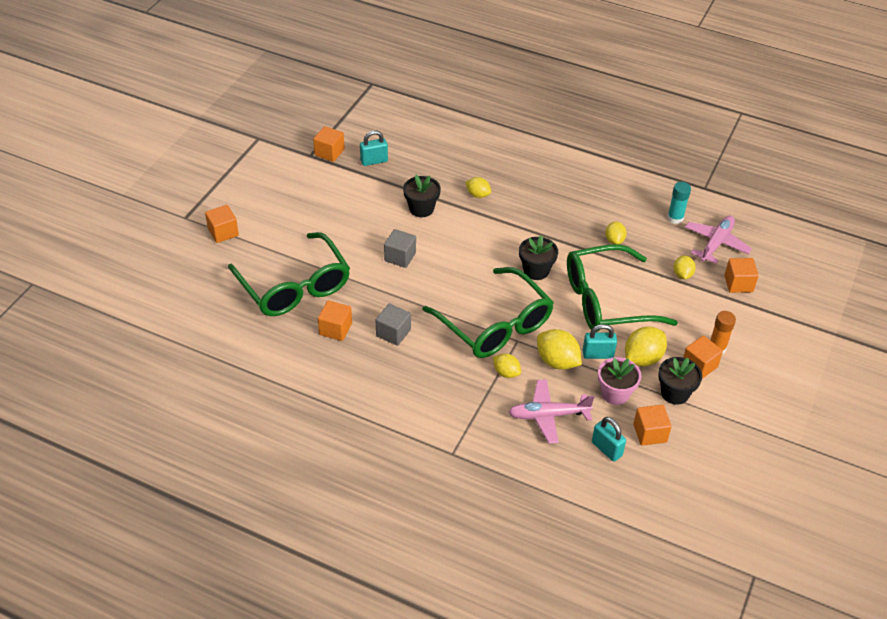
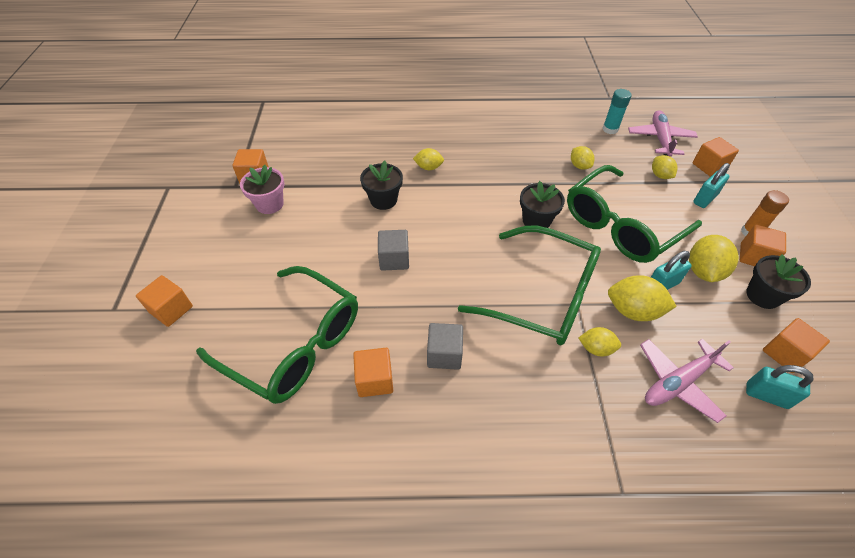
camera: 25 degrees left, 5 degrees up
turquoise padlock [360,130,388,166] -> turquoise padlock moved to [693,163,730,208]
pink flower pot [598,357,641,405] -> pink flower pot moved to [240,165,284,214]

